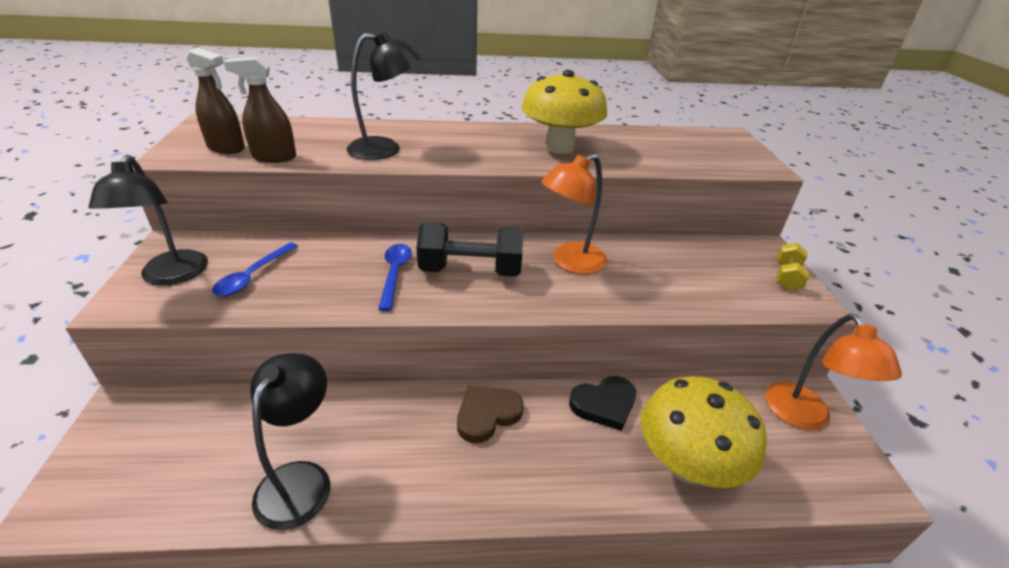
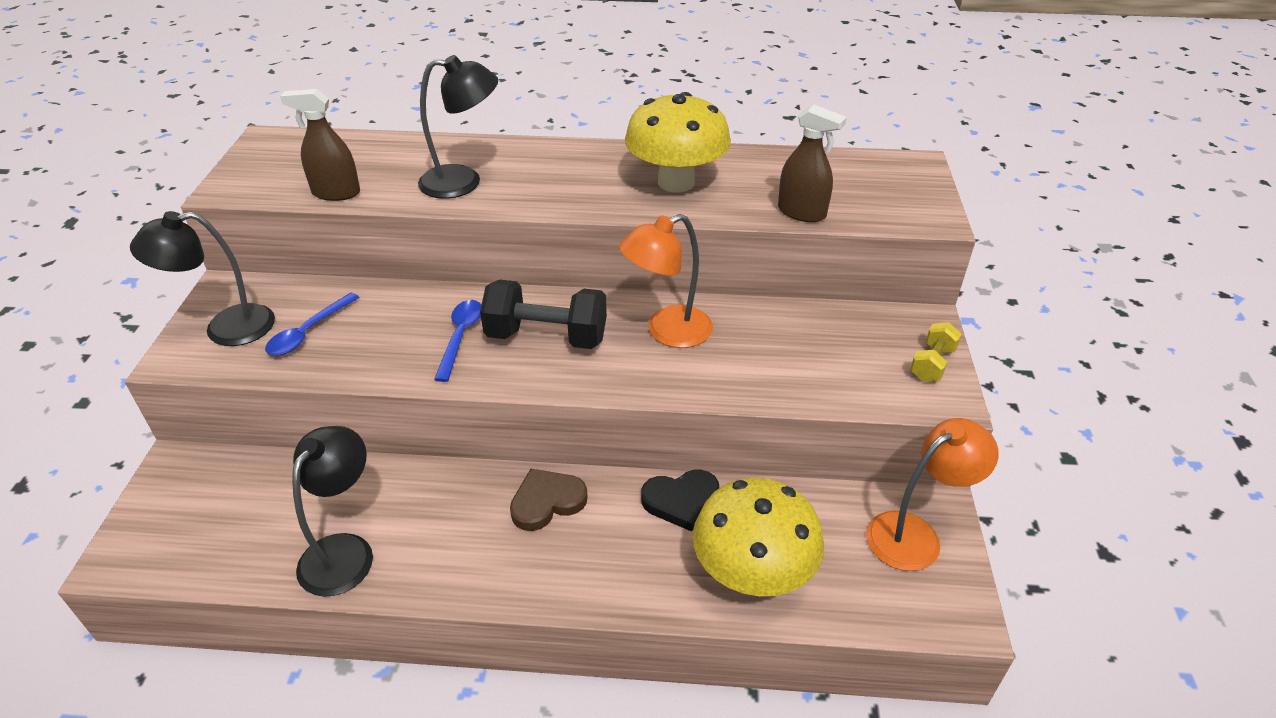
camera: 10 degrees right, 5 degrees up
black lamp [88,154,208,285] -> black lamp turned 75 degrees clockwise [130,211,275,346]
brown spray bottle [186,48,245,154] -> brown spray bottle moved to [778,104,847,222]
orange lamp [765,314,902,430] -> orange lamp turned 120 degrees counterclockwise [866,418,999,571]

